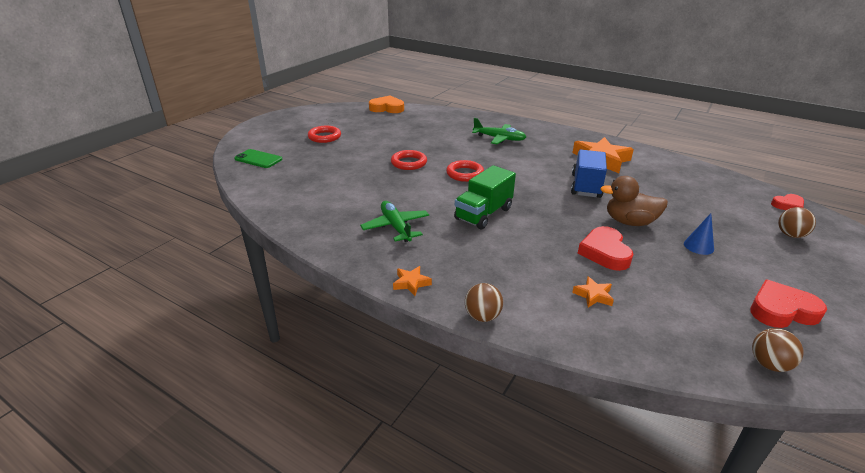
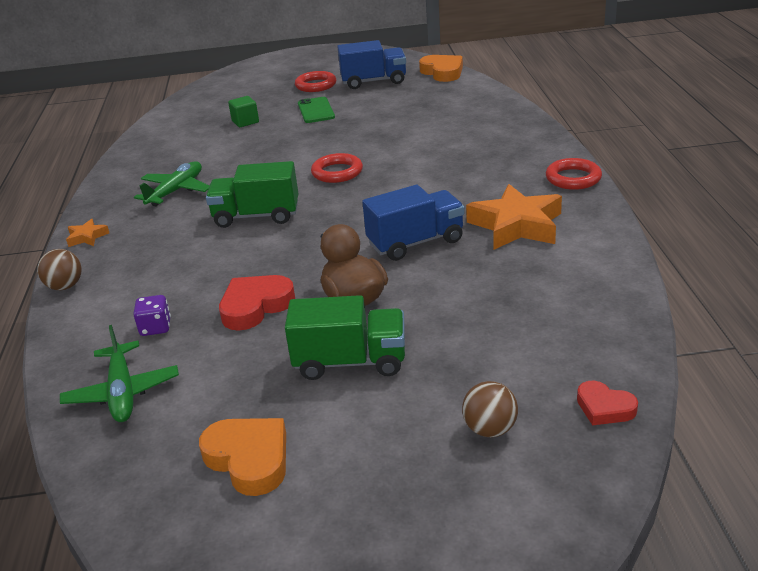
camera: 55 degrees right, 0 degrees up
green phone [234,149,282,168] -> green phone moved to [298,97,335,123]
red ring [391,150,427,170] -> red ring moved to [546,158,602,190]
green plane [472,118,526,144] -> green plane moved to [60,325,179,422]
orange star [572,276,614,308] -> purple dice [133,295,171,336]
blue cone [684,213,714,255] -> green truck [285,295,405,380]
red heart [750,280,827,328] -> orange heart [199,418,286,496]
brown ball [752,328,804,372] -> none
none -> green cube [228,96,259,127]
none -> blue truck [337,40,406,89]

